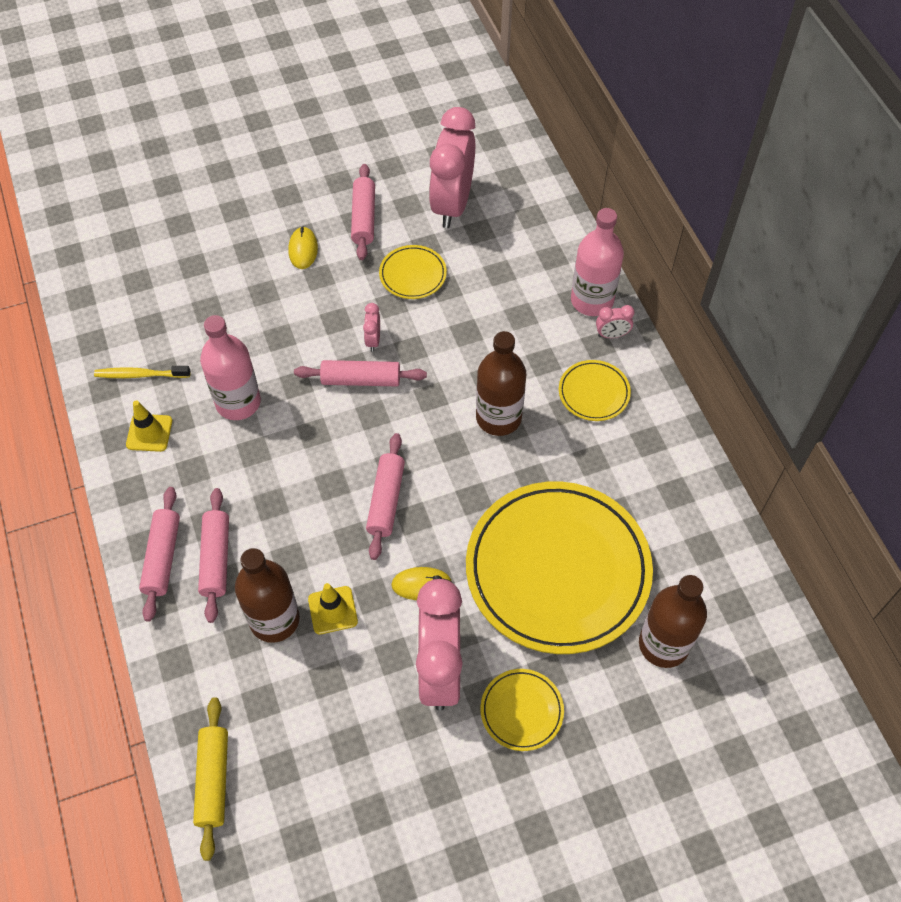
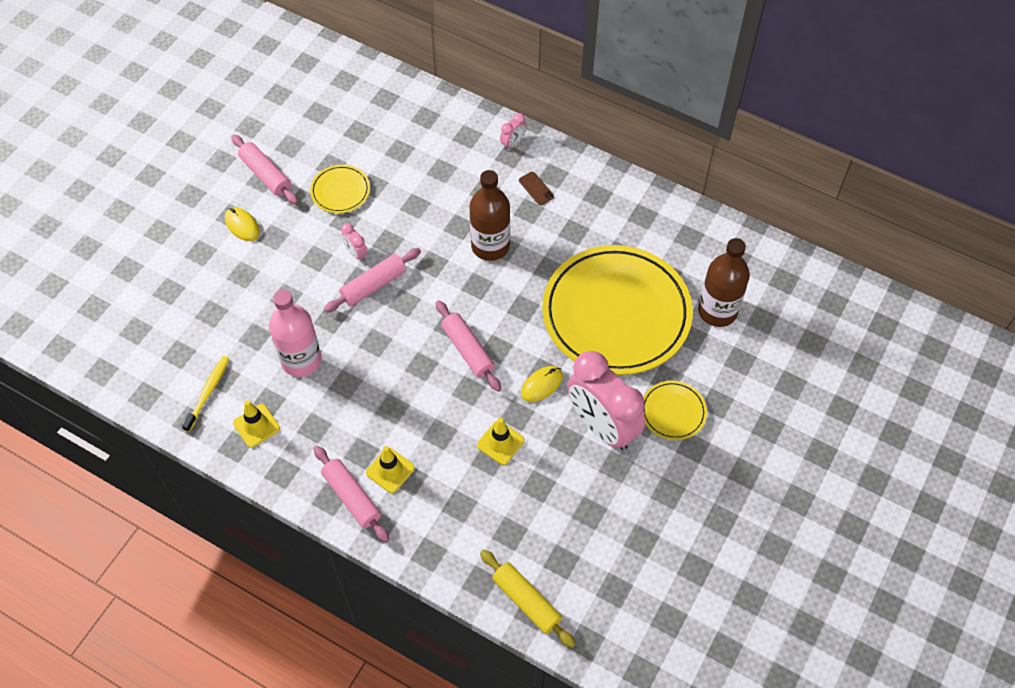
camera: 40 degrees left, 0 degrees up
yellow toothbrush [94,366,191,378] -> yellow toothbrush turned 150 degrees clockwise [182,356,229,432]
pink rolling pin [198,488,229,623] -> yellow traffic cone [366,446,415,493]
brown bottle [235,548,300,643] -> none
pink clock [429,107,475,228] -> none
yellow plate [559,360,631,421] -> brown phone [519,172,554,205]
pink bottle [571,208,624,316] -> none

